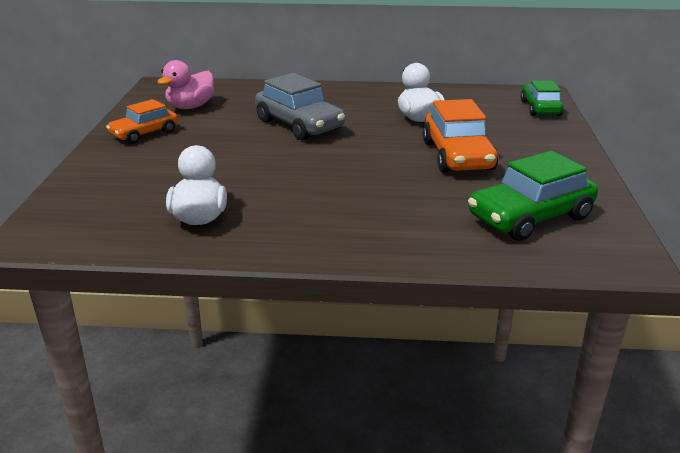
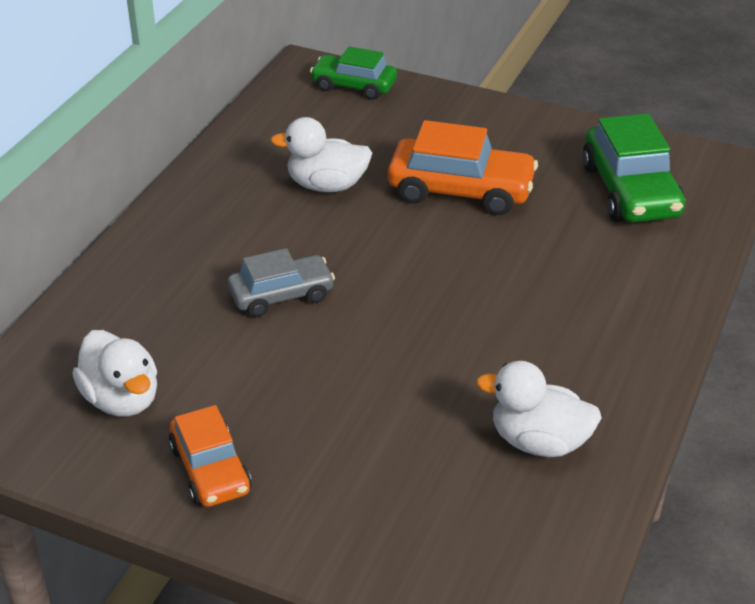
camera: 70 degrees left, 10 degrees up
pink duck [157,60,214,109] -> white duck [73,330,157,417]
grey car [255,73,345,140] -> grey car [228,248,335,317], size x0.65

